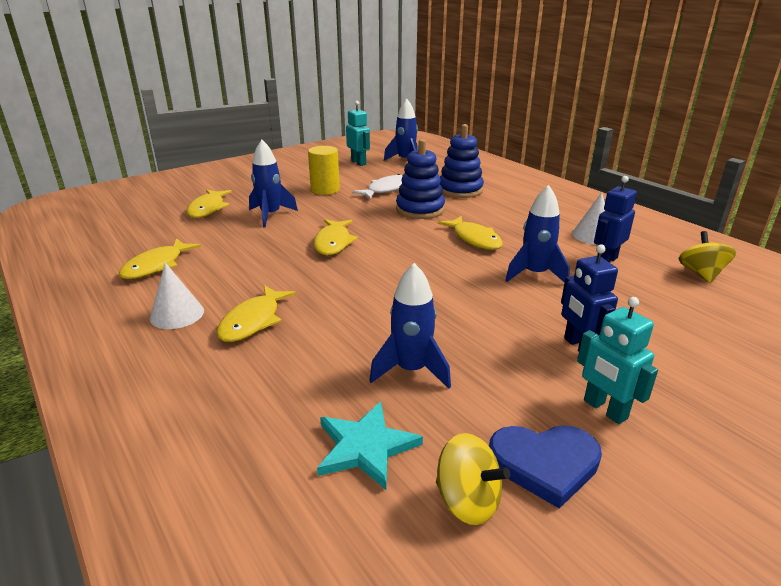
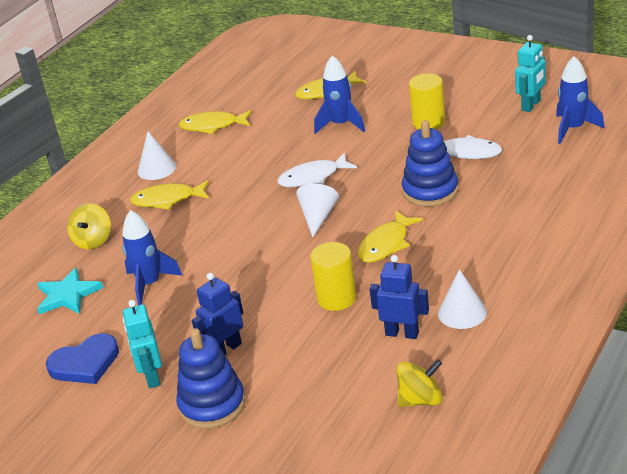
camera: 70 degrees right, 5 degrees up
yellow fish [313,219,358,255] -> white fish [277,153,357,187]
yellow spinning top [436,433,510,525] -> yellow spinning top moved to [67,203,111,249]
blue stacking toy [440,124,484,198] -> blue stacking toy moved to [176,328,246,429]
blue heart [489,425,602,509] -> blue heart turned 90 degrees counterclockwise [46,334,119,384]
blue rocket [505,185,570,283] -> yellow cylinder [310,242,357,311]
turquoise robot [577,297,658,424] -> turquoise robot turned 45 degrees counterclockwise [123,300,162,388]
none -> white cone [296,184,339,237]

